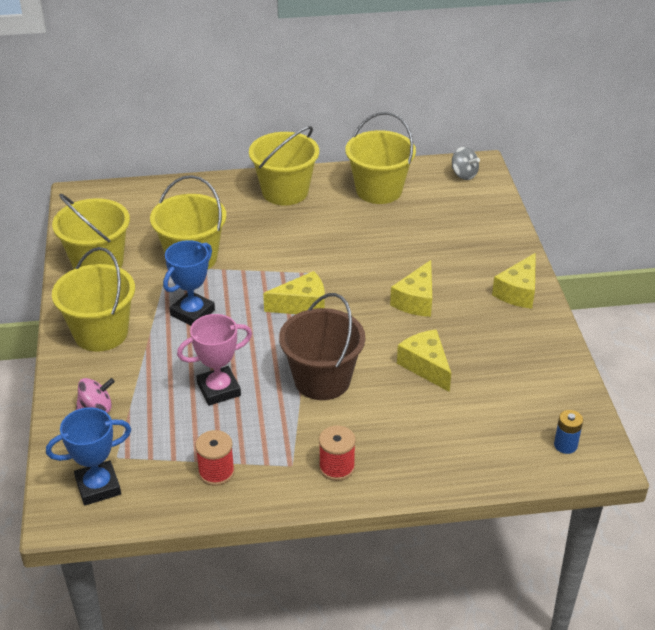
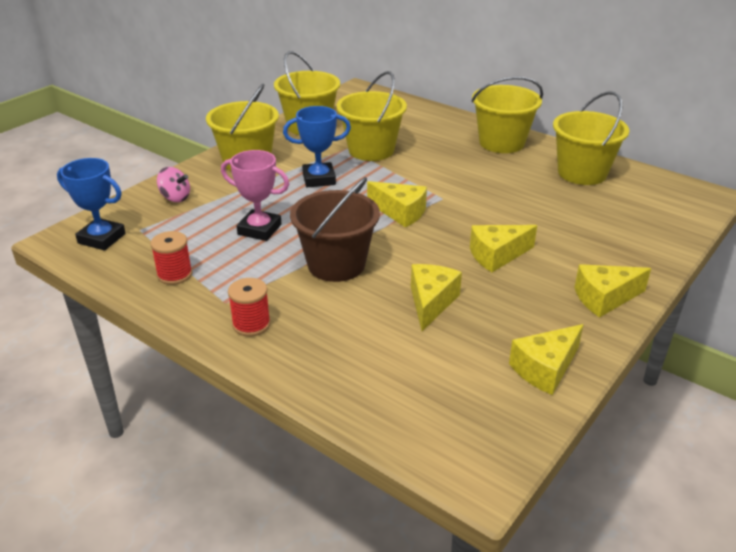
camera: 45 degrees right, 5 degrees down
grey spinning top [452,147,480,180] -> none
blue battery [554,410,583,454] -> none
none -> yellow cheese [509,324,584,395]

